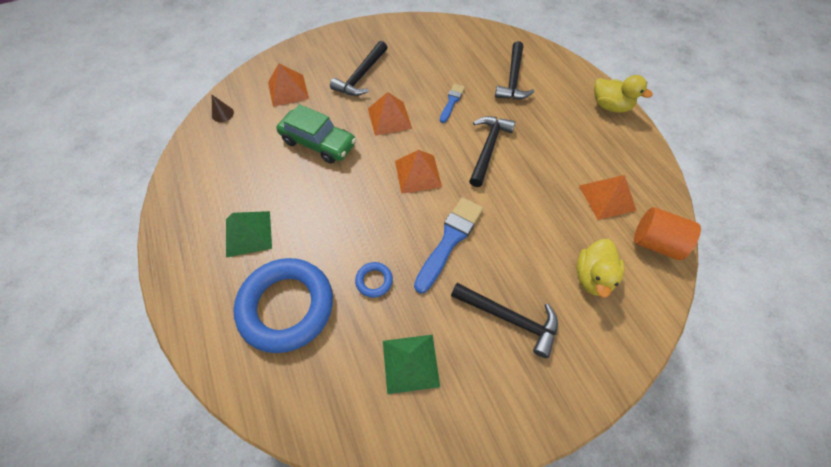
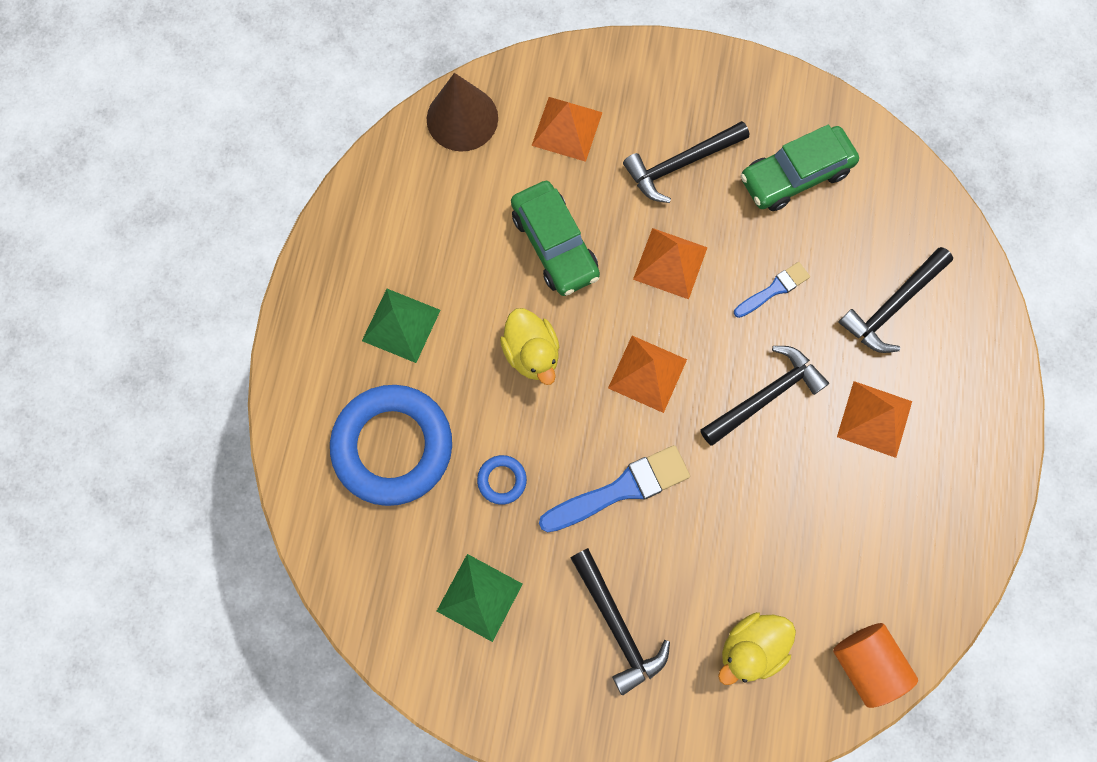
camera: 35 degrees right, 15 degrees up
brown cone [212,95,234,122] -> brown cone [427,73,498,151], size x2.17
orange pyramid [579,175,637,220] -> orange pyramid moved to [837,381,912,458]
yellow duck [594,75,653,113] -> yellow duck moved to [500,308,559,385]
none -> green car [741,125,859,211]

